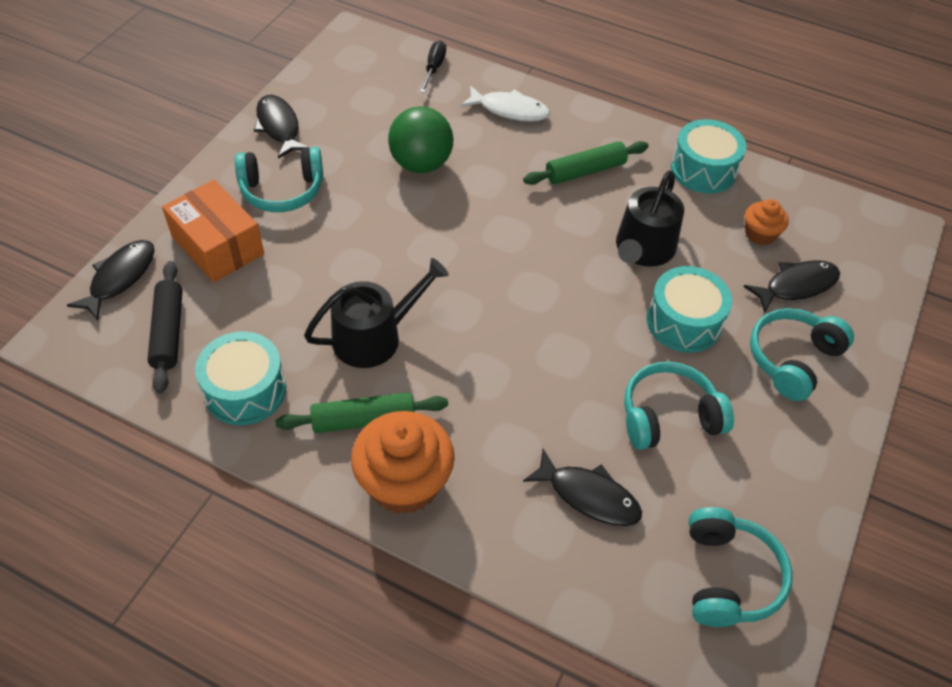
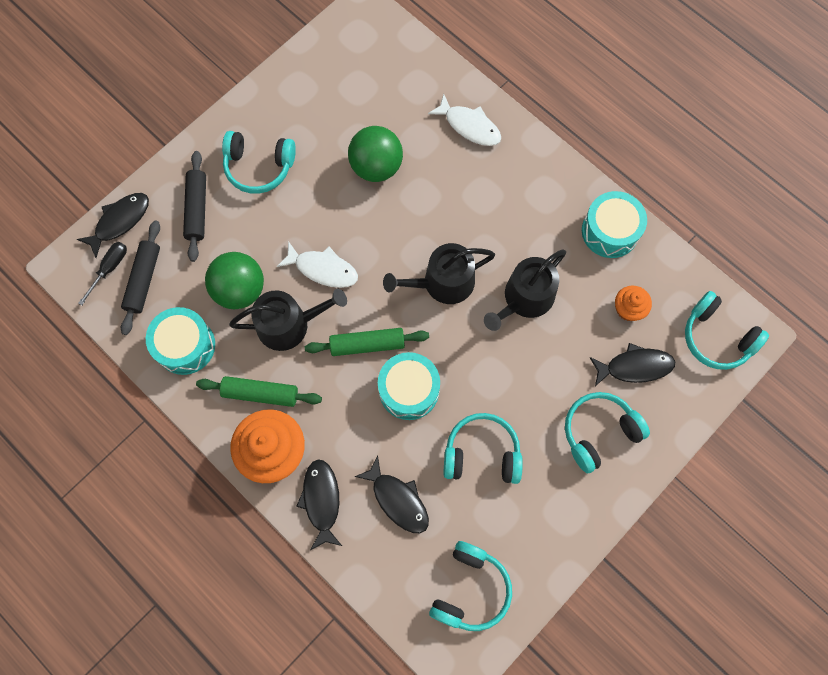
camera: 20 degrees right, 20 degrees up
orange box [162,180,264,283] -> black rolling pin [183,151,206,262]
black fish [254,95,310,159] -> black fish moved to [296,460,342,550]
black screwdriver [420,41,446,93] -> black screwdriver moved to [78,242,127,305]
green rolling pin [523,141,649,185] -> green rolling pin moved to [305,328,429,356]
turquoise drum [647,266,732,352] -> turquoise drum moved to [378,352,440,420]
none -> green ball [205,252,264,309]
none -> white fish [277,241,358,288]
none -> black watering can [383,243,495,304]
none -> turquoise headphones [685,291,769,370]

